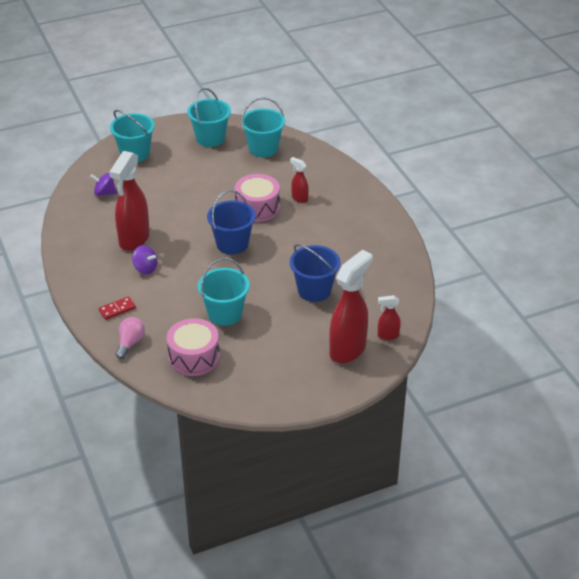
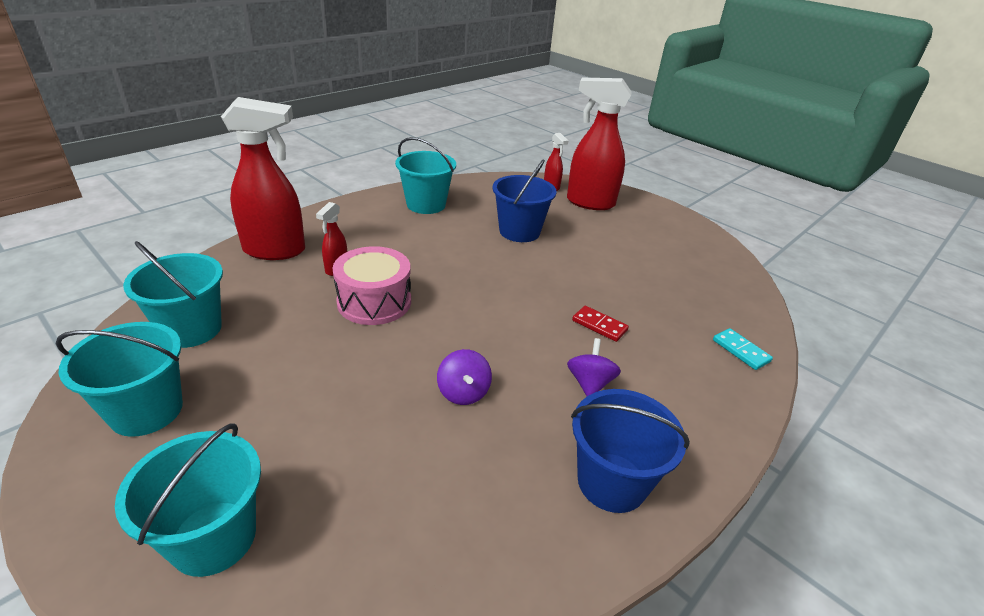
camera: 115 degrees left, 5 degrees down
purple spinning top [90,173,117,196] -> purple spinning top moved to [437,349,492,405]
red domino [98,296,136,320] -> red domino moved to [572,306,629,342]
red spray bottle [109,151,150,251] -> red spray bottle moved to [221,97,305,260]
pink light bulb [116,317,145,359] -> turquoise domino [713,328,773,370]
pink drum [167,318,220,376] -> none
turquoise bucket [198,258,250,326] -> turquoise bucket moved to [395,137,456,214]
blue bucket [207,190,256,255] -> blue bucket moved to [571,389,690,513]

